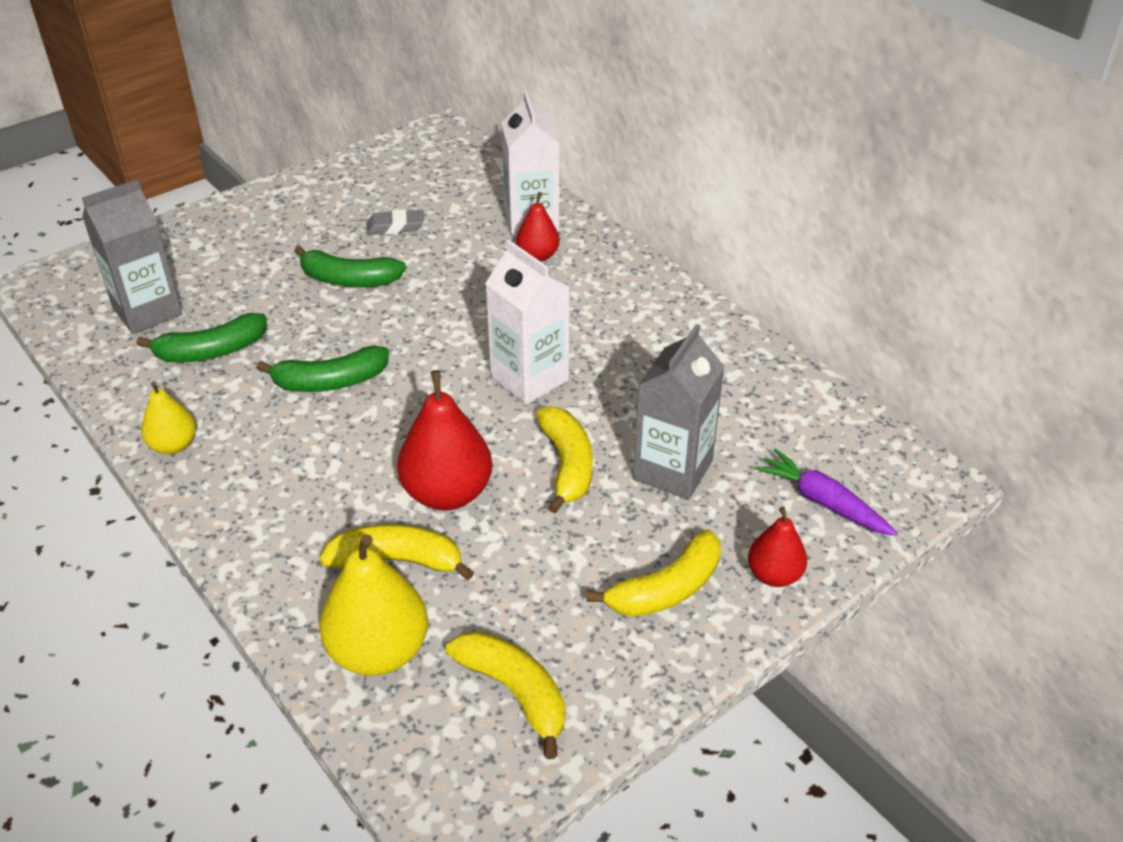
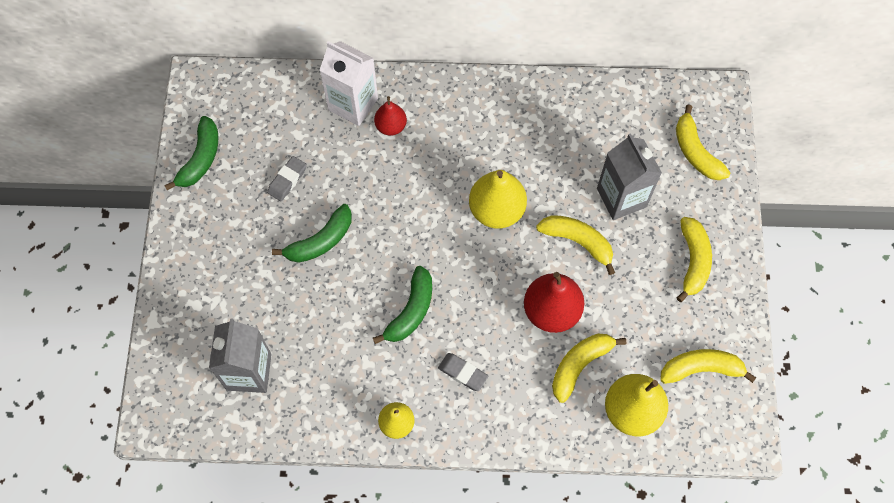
camera: 50 degrees left, 25 degrees up
green banana [137,313,267,362] -> green banana moved to [164,116,218,191]
white carton [485,240,570,404] -> yellow pear [469,170,527,229]
red pear [748,507,807,587] -> none
purple carrot [755,448,898,536] -> yellow banana [676,105,730,180]
none -> grey eraser [438,353,488,391]

